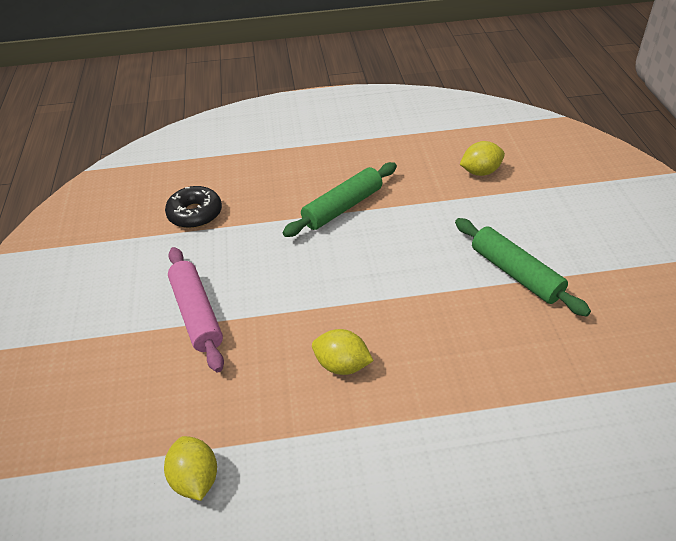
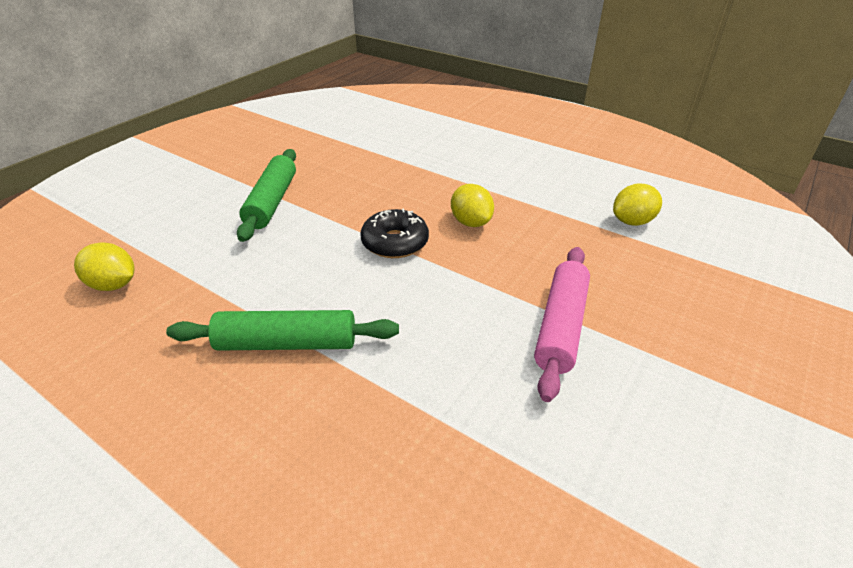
camera: 140 degrees left, 5 degrees down
yellow lemon [164,436,217,501] -> yellow lemon turned 45 degrees clockwise [613,184,662,226]
black donut [165,186,222,228] -> black donut moved to [360,209,429,258]

